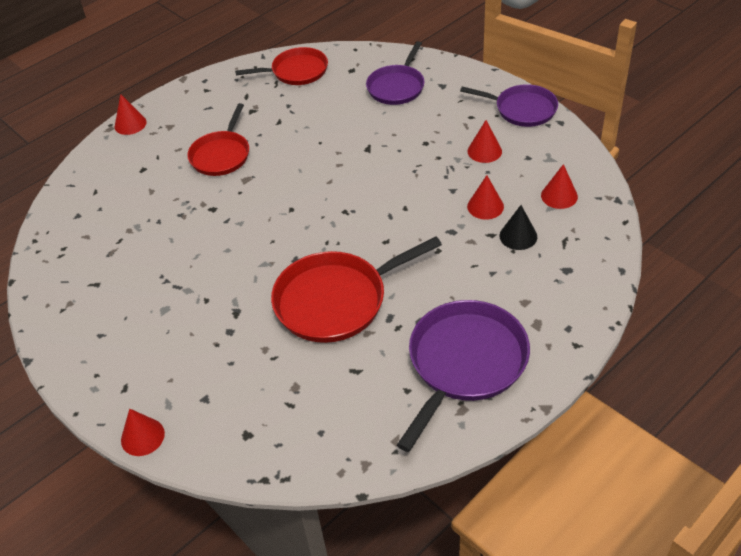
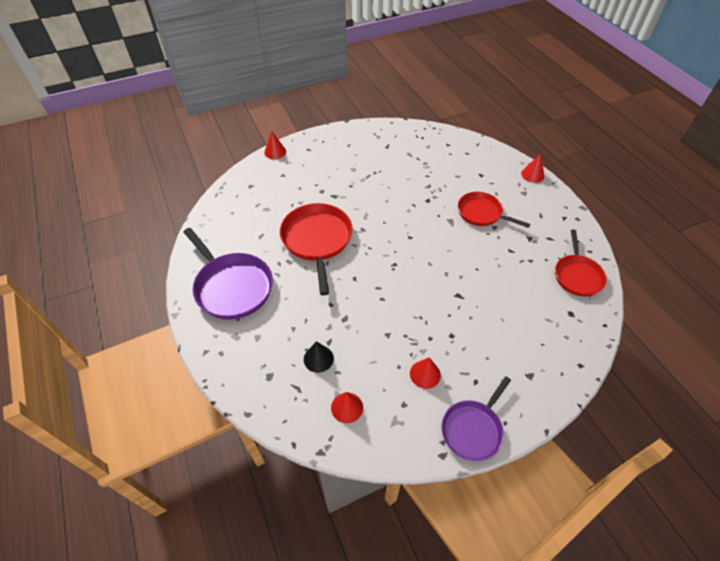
camera: 105 degrees right, 5 degrees up
purple pan [366,41,424,105] -> none
red cone [467,175,504,220] -> none

